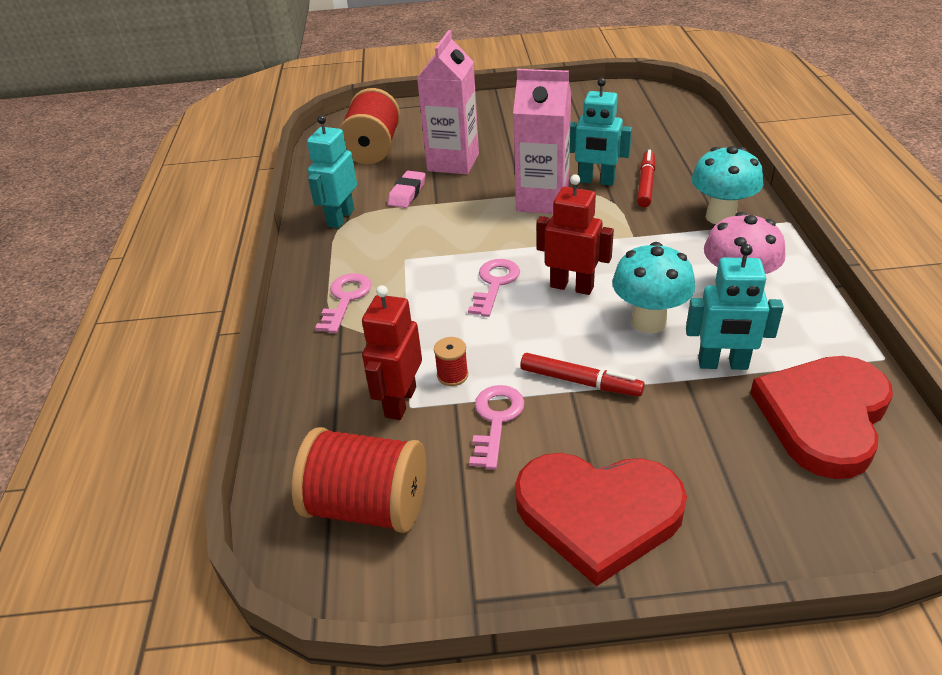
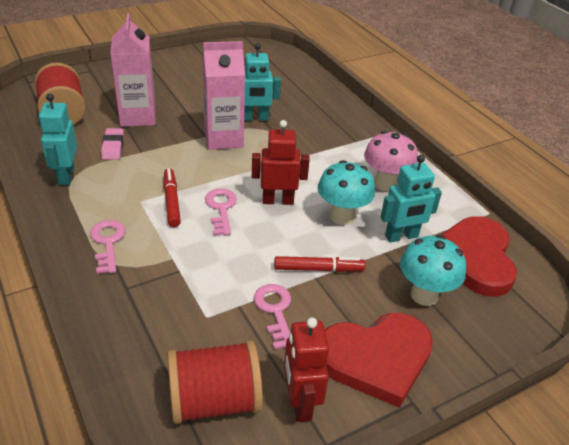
camera: 30 degrees left, 0 degrees up
red robot [362,285,422,420] -> red robot moved to [284,317,329,422]
red spool [434,337,468,386] -> none
red marker [637,149,655,207] -> red marker moved to [164,168,181,227]
turquoise mushroom [692,146,763,224] -> turquoise mushroom moved to [400,235,466,306]

